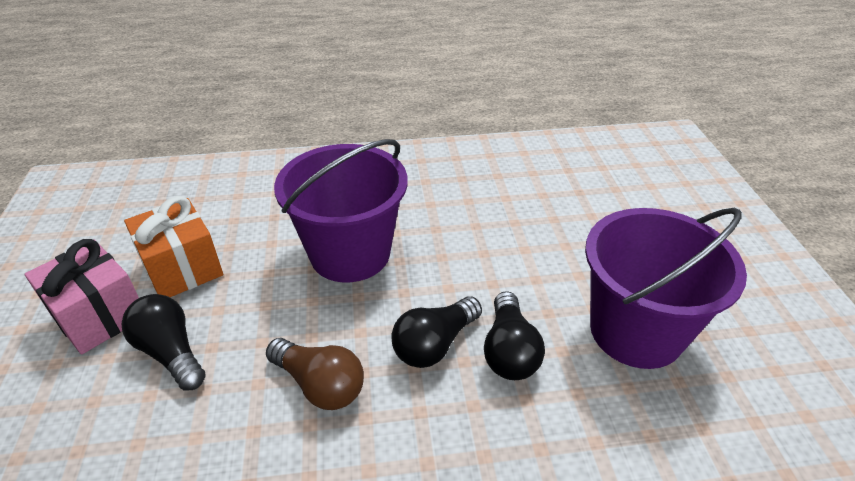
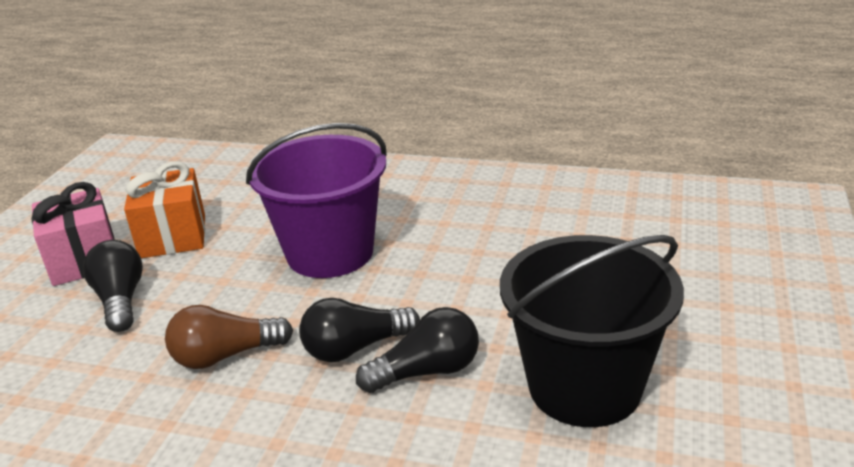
camera: 25 degrees right, 10 degrees down
brown light bulb [266,338,364,410] -> brown light bulb turned 105 degrees clockwise [165,305,293,369]
black light bulb [484,291,545,380] -> black light bulb turned 135 degrees counterclockwise [356,307,479,393]
purple bucket [585,208,747,369] -> black bucket [500,235,684,427]

